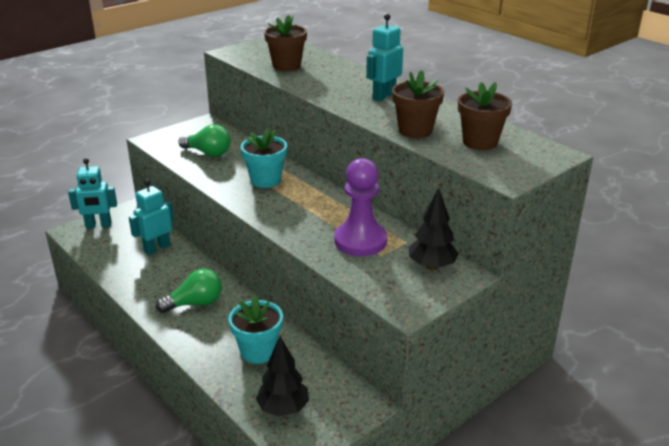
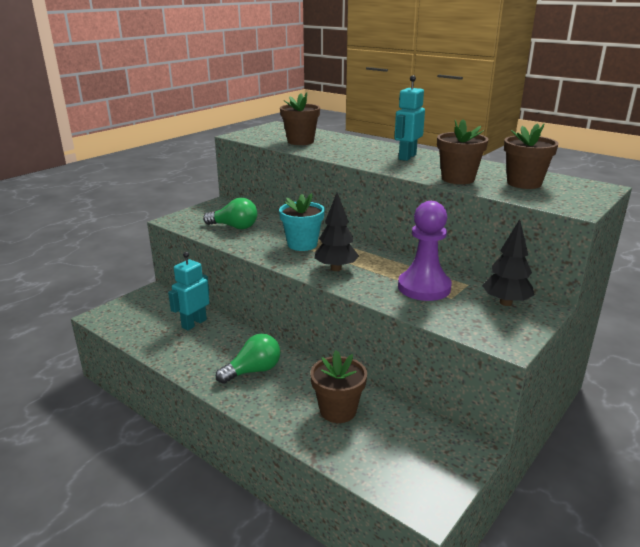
camera: 10 degrees left, 5 degrees down
turquoise robot [68,158,117,228] -> none
turquoise flower pot [229,296,283,364] -> brown flower pot [310,350,367,423]
black tree [256,336,309,417] -> black tree moved to [315,193,359,271]

